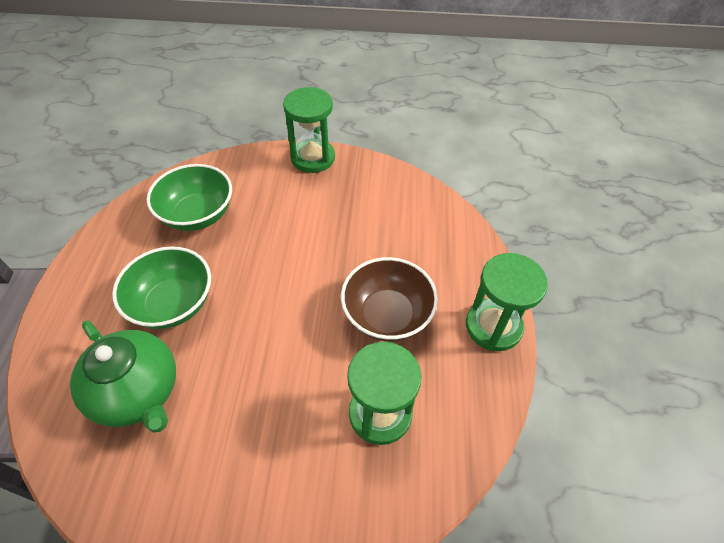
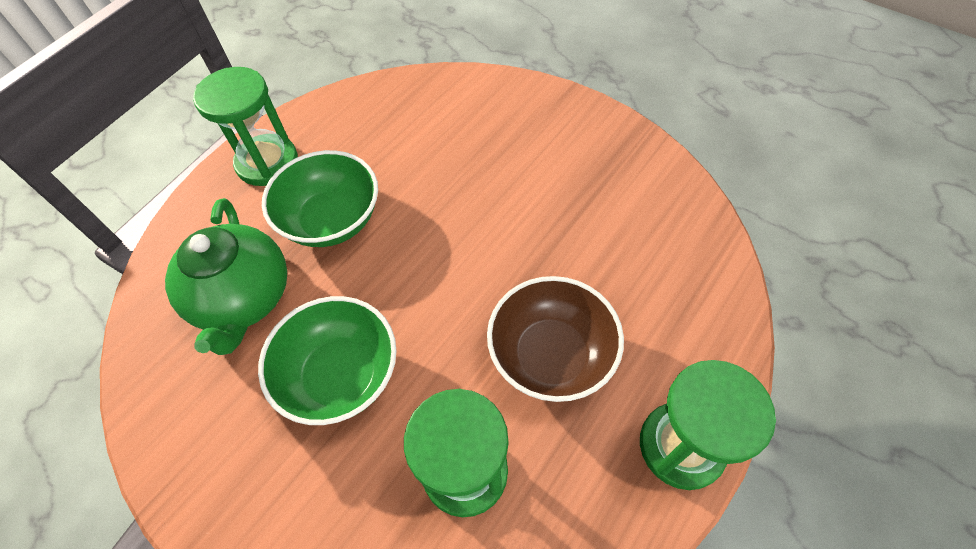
camera: 35 degrees right, 5 degrees up
green bowl [147,164,232,231] -> green bowl moved to [258,296,397,425]
green hourglass [283,87,335,173] -> green hourglass moved to [193,67,298,186]

